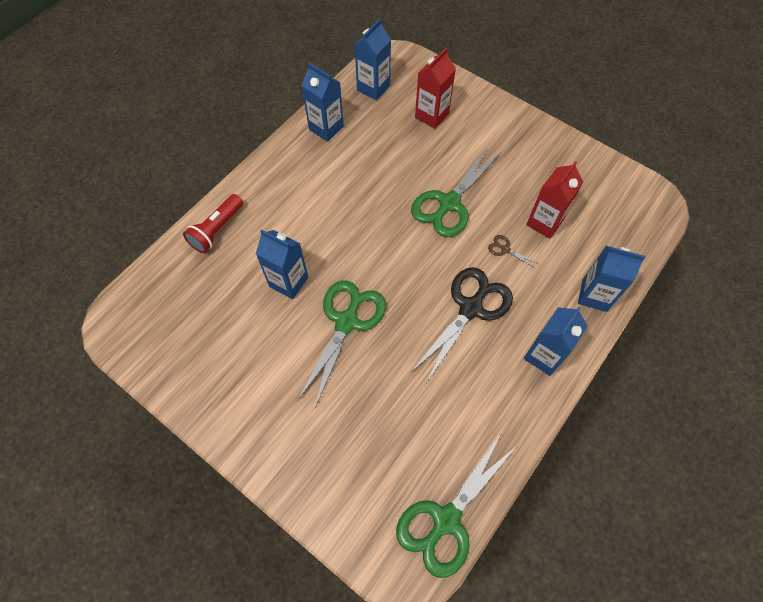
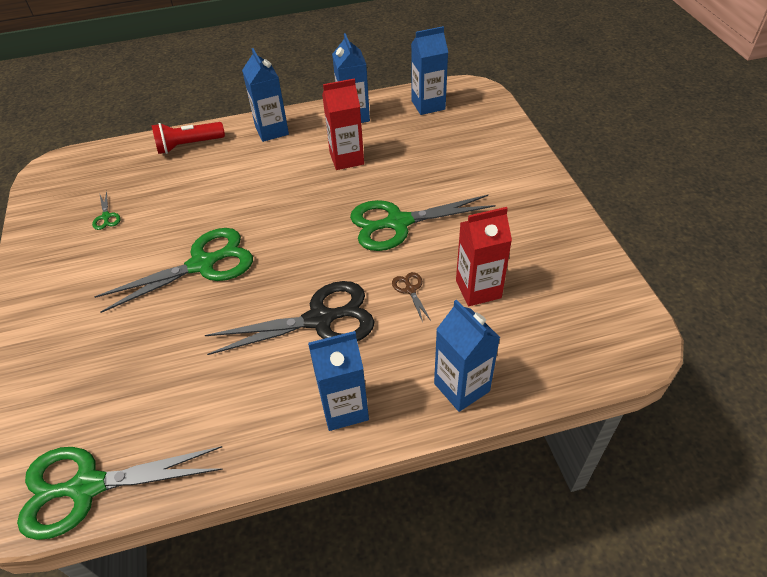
camera: 40 degrees right, 15 degrees down
blue carton [256,230,308,299] -> blue carton moved to [242,48,289,142]
red carton [415,48,456,129] -> red carton moved to [322,78,364,170]
none -> green scissors [92,191,120,230]

